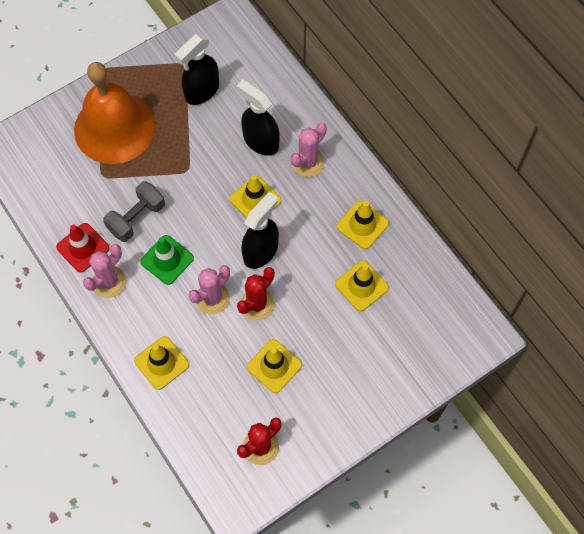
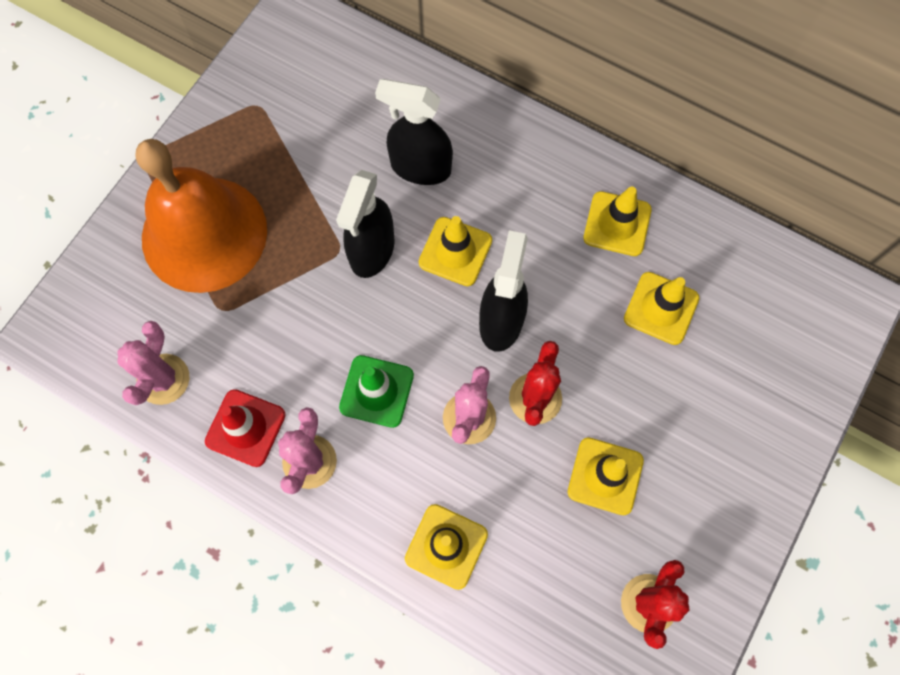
camera: 25 degrees left, 5 degrees up
grey dumbbell [103,181,165,242] -> none
black spray bottle [175,34,219,105] -> black spray bottle moved to [336,170,394,278]
pink cactus [291,123,327,177] -> pink cactus moved to [117,321,189,405]

